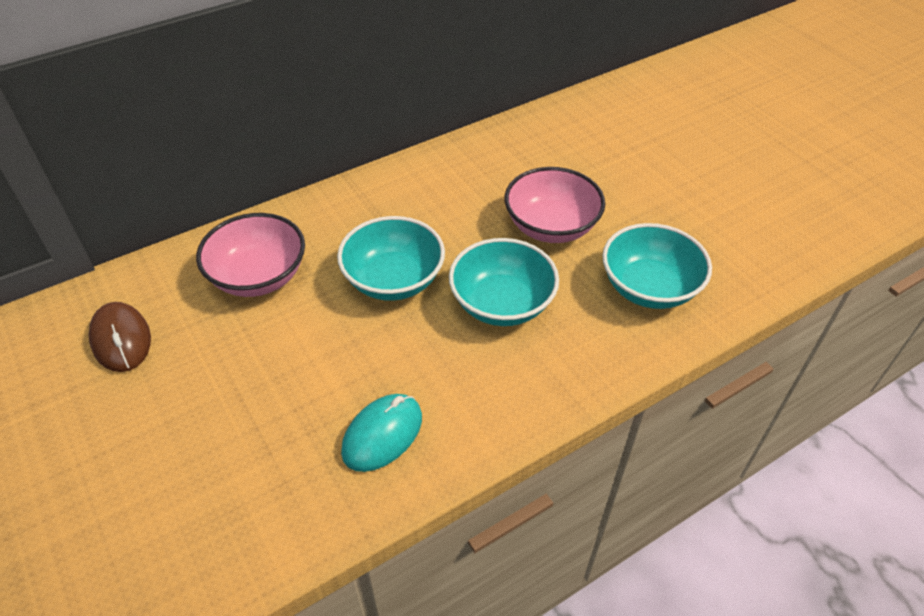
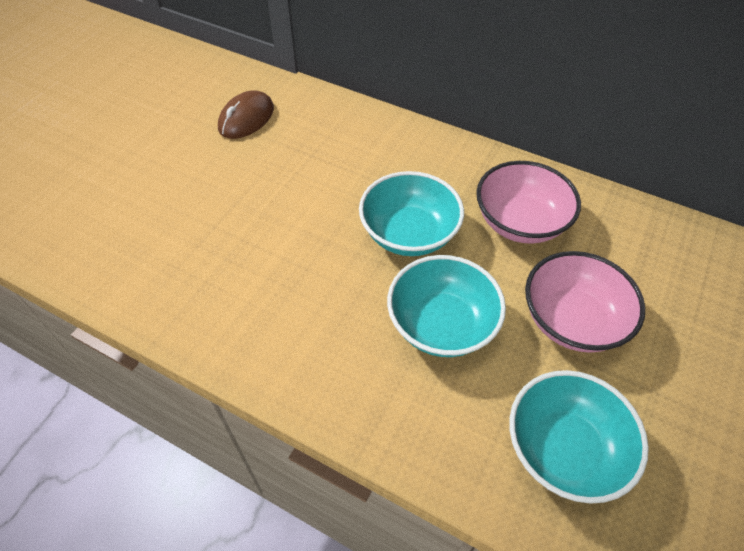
camera: 60 degrees right, 5 degrees up
pink bowl [196,213,305,297] -> pink bowl moved to [476,161,581,244]
turquoise mouse [341,394,422,472] -> none

